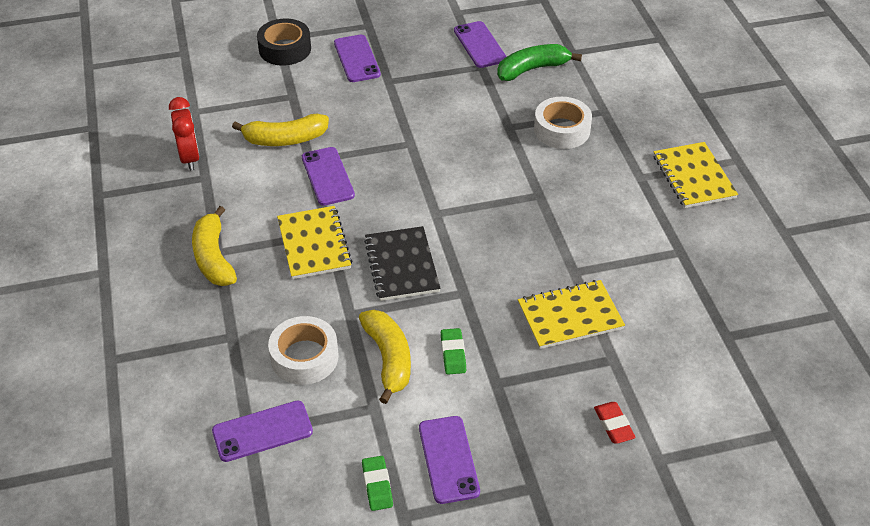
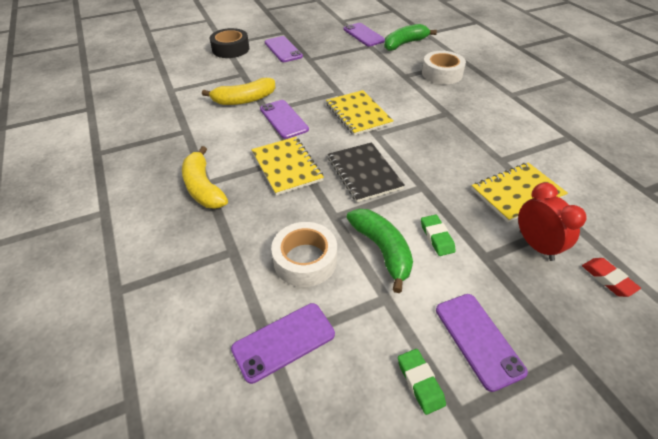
camera: 10 degrees left, 0 degrees up
red clock [169,97,200,171] -> red clock moved to [518,182,587,261]
yellow banana [359,310,411,404] -> green banana [346,209,413,293]
yellow notebook [654,142,738,208] -> yellow notebook moved to [326,90,394,136]

